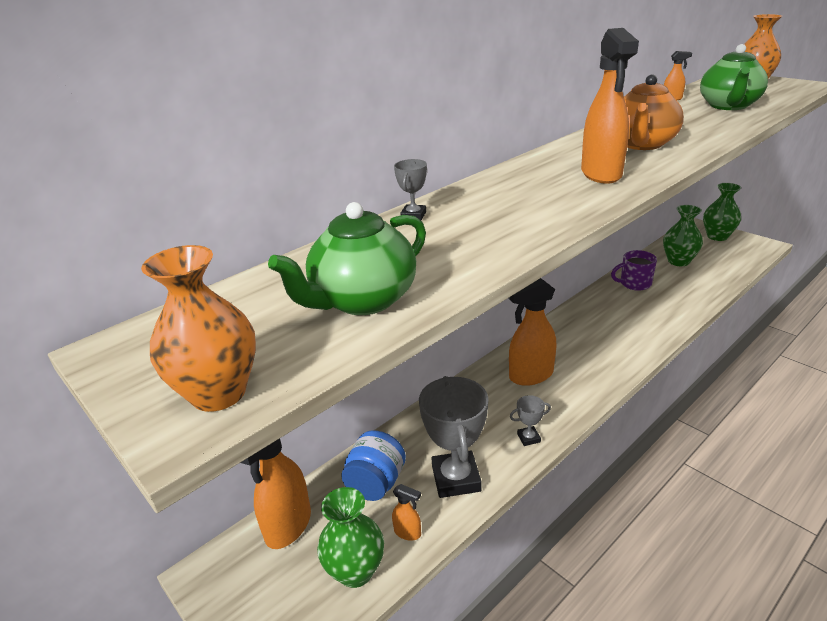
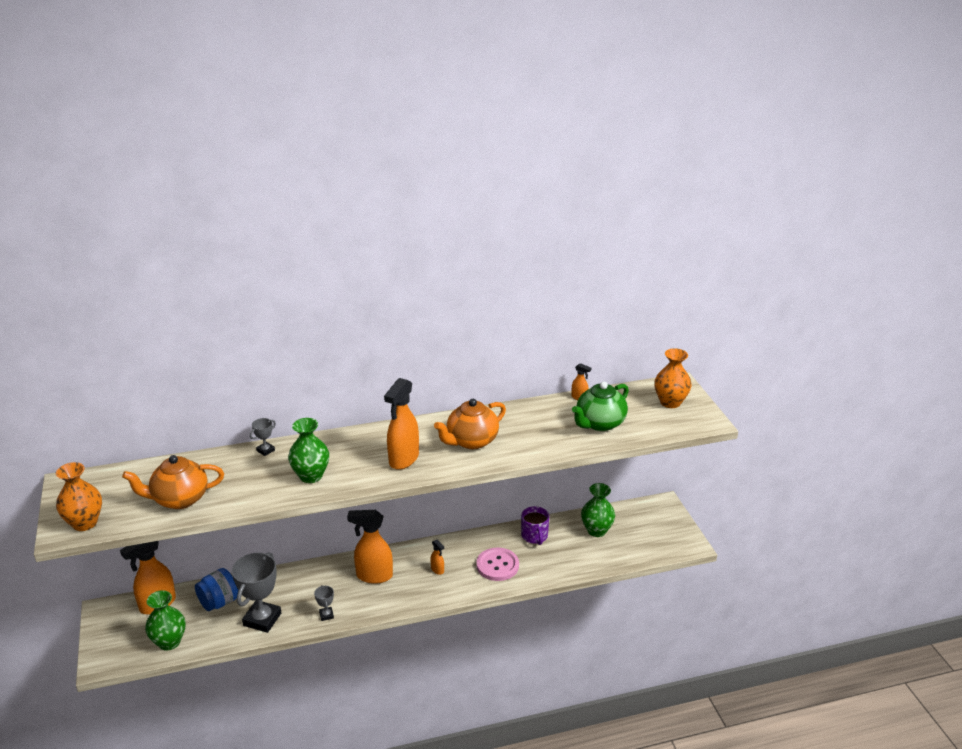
camera: 25 degrees right, 0 degrees up
green teapot [268,202,426,315] -> orange teapot [122,455,224,509]
orange spray bottle [392,484,421,541] -> orange spray bottle moved to [431,540,444,575]
grey trophy [510,395,551,446] -> grey trophy turned 60 degrees clockwise [314,585,334,621]
purple mug [611,250,657,291] -> purple mug turned 120 degrees counterclockwise [521,506,549,545]
green vase [703,183,741,241] -> green vase moved to [288,418,329,483]
none -> pink button [476,548,519,581]

